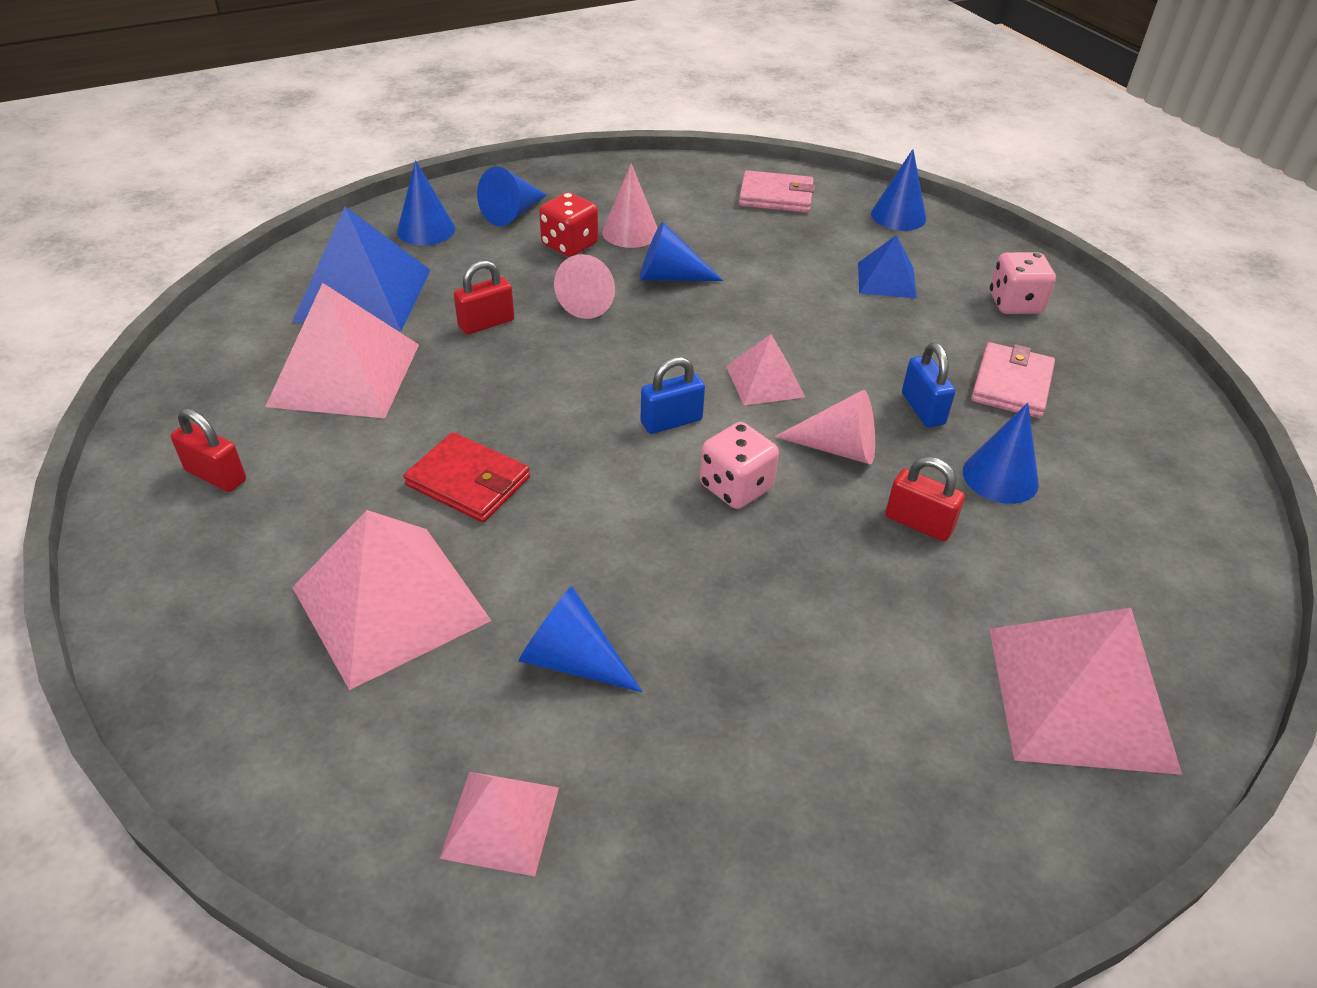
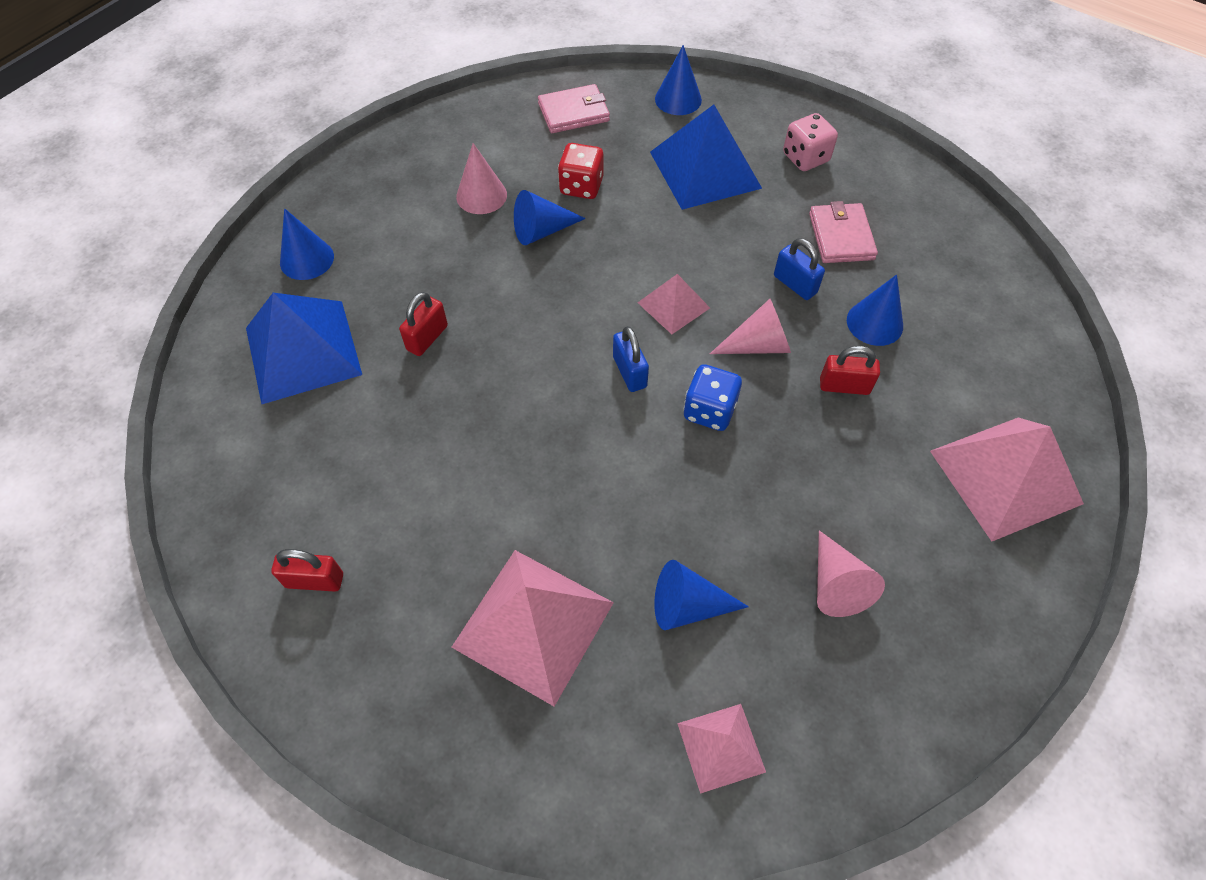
camera: 25 degrees left, 15 degrees up
pink pyramid [265,283,419,418] -> none
red wallet [404,432,530,523] -> none
blue cone [477,167,547,226] -> none
red dice [539,192,598,257] -> red dice moved to [558,143,604,199]
pink cone [554,254,615,319] -> pink cone moved to [817,530,885,617]
blue padlock [641,357,705,434] -> blue padlock turned 60 degrees counterclockwise [613,326,649,392]
pink dice [700,422,779,509] -> blue dice [684,364,742,431]
blue pyramid [858,235,917,299] -> blue pyramid [650,105,762,210], size x1.84

